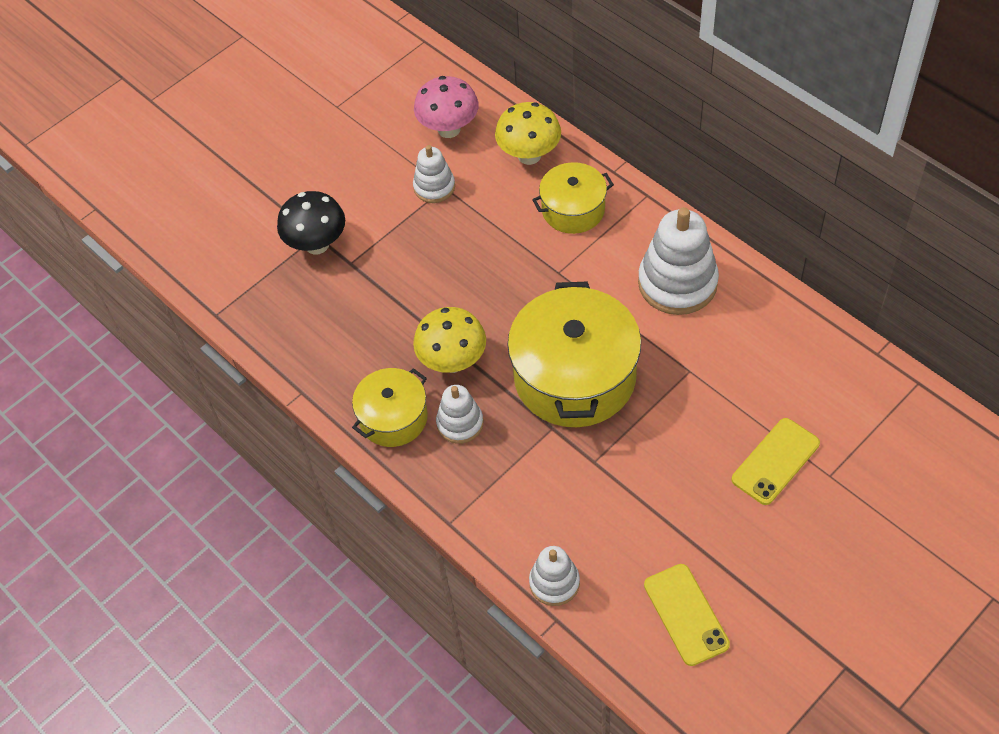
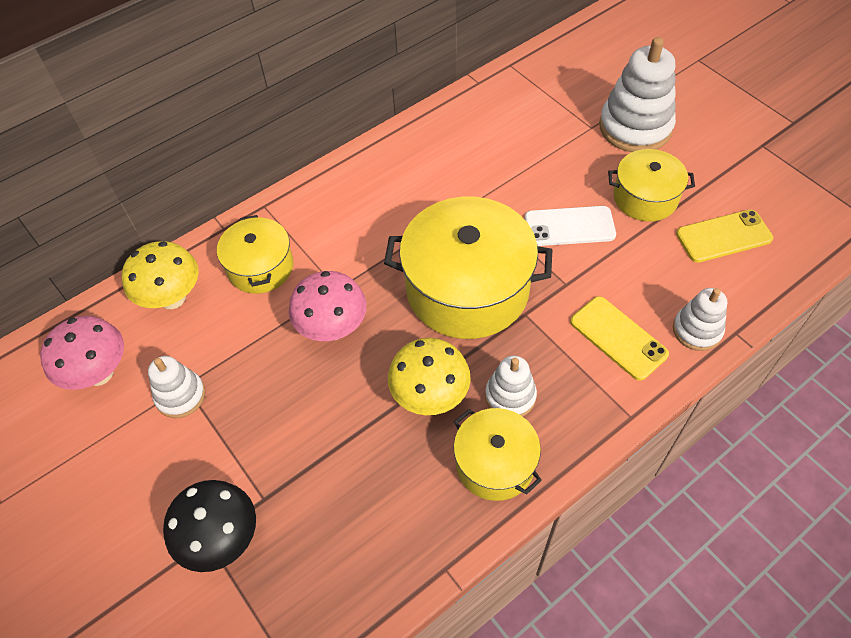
camera: 85 degrees left, 0 degrees up
white stacking toy [638,207,719,315] -> white stacking toy moved to [599,37,676,152]
yellow phone [732,418,820,505] -> yellow phone moved to [570,296,669,381]
none -> pink mushroom [289,271,367,341]
none -> white phone [525,206,616,246]
none -> yellow pot [608,149,695,222]

